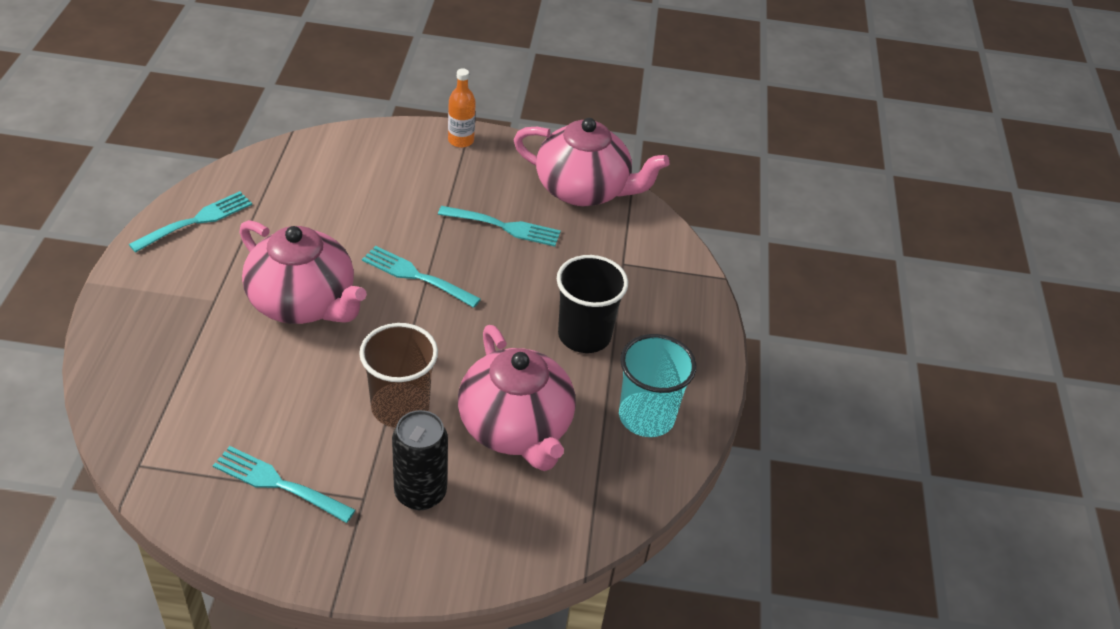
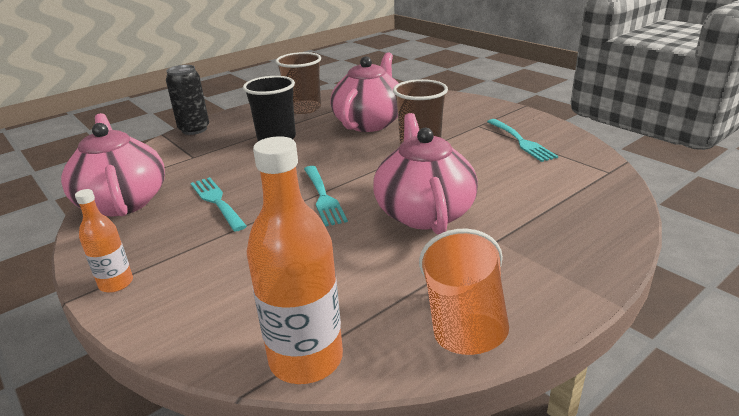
camera: 130 degrees left, 15 degrees down
turquoise fork [129,191,252,253] -> orange cup [419,229,509,355]
black can [392,410,448,510] -> black can moved to [166,65,209,135]
turquoise cup [619,334,697,437] -> brown cup [276,52,321,114]
none -> orange bottle [247,136,343,384]

